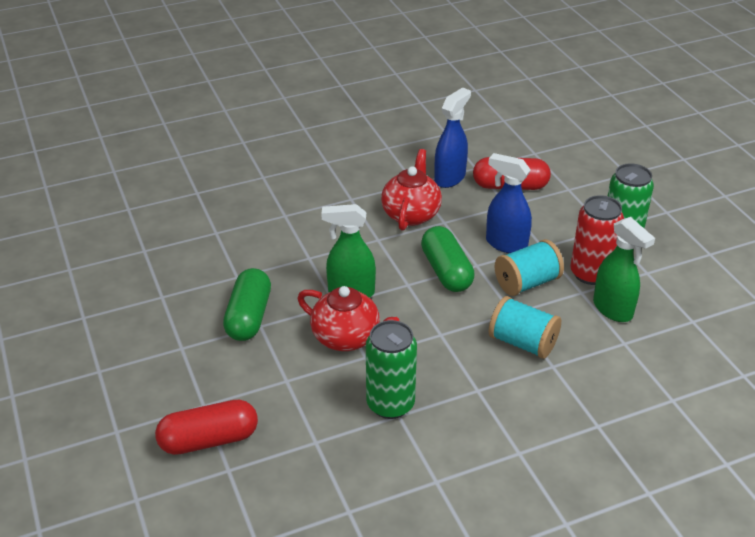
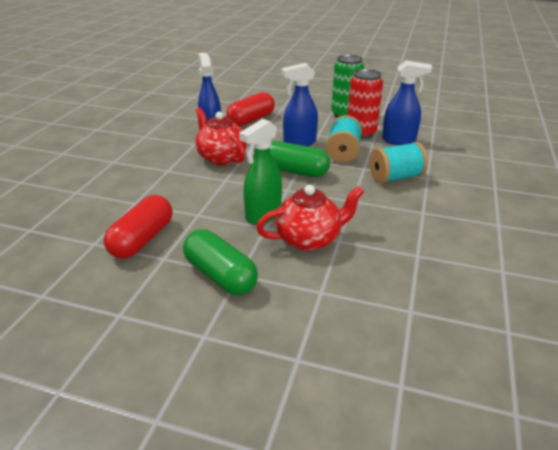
camera: 50 degrees left, 5 degrees down
red capsule [155,400,258,455] -> red capsule moved to [104,195,172,259]
green can [366,320,417,419] -> none
green spray bottle [593,217,655,322] -> blue spray bottle [382,61,432,145]

